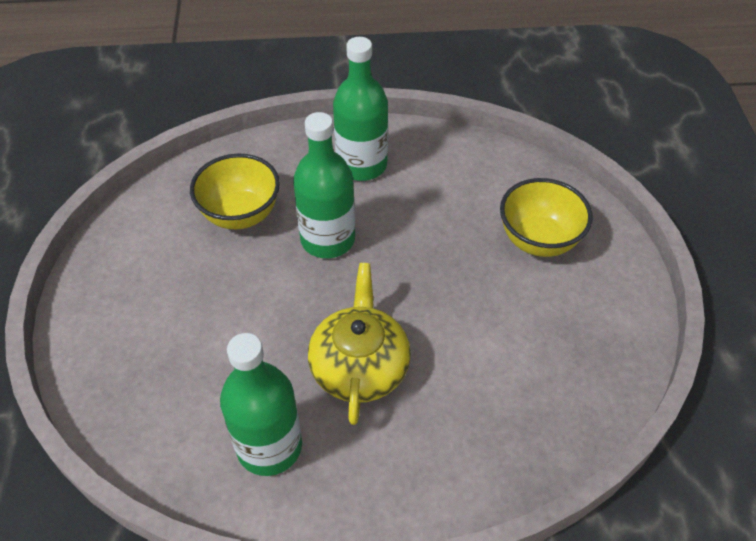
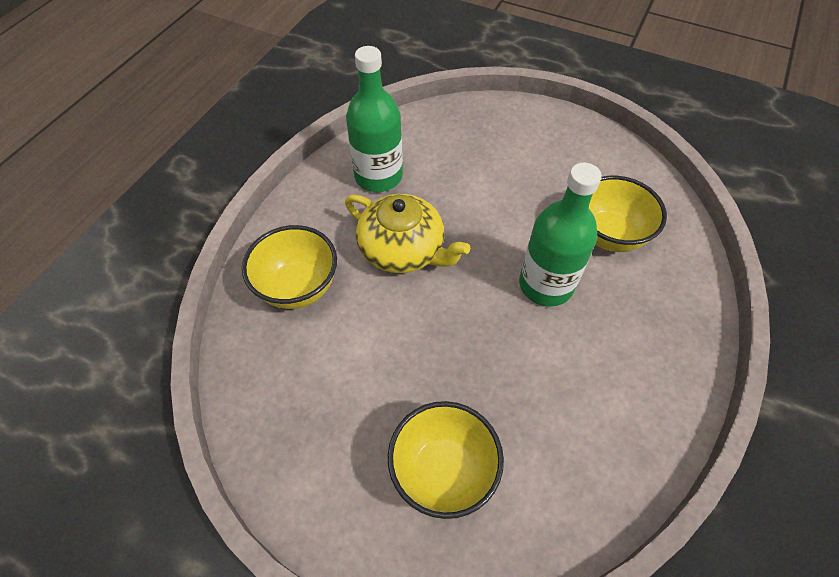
camera: 120 degrees right, 5 degrees up
green bottle [333,37,388,181] -> none
none -> yellow bowl [242,225,337,309]

